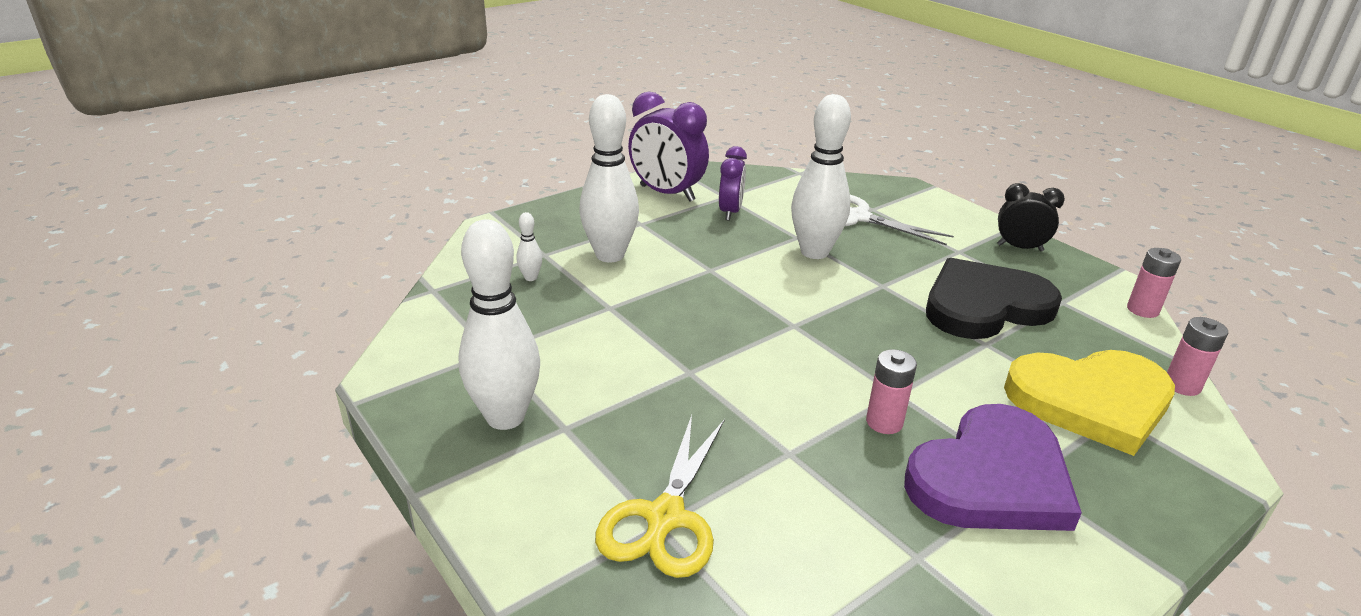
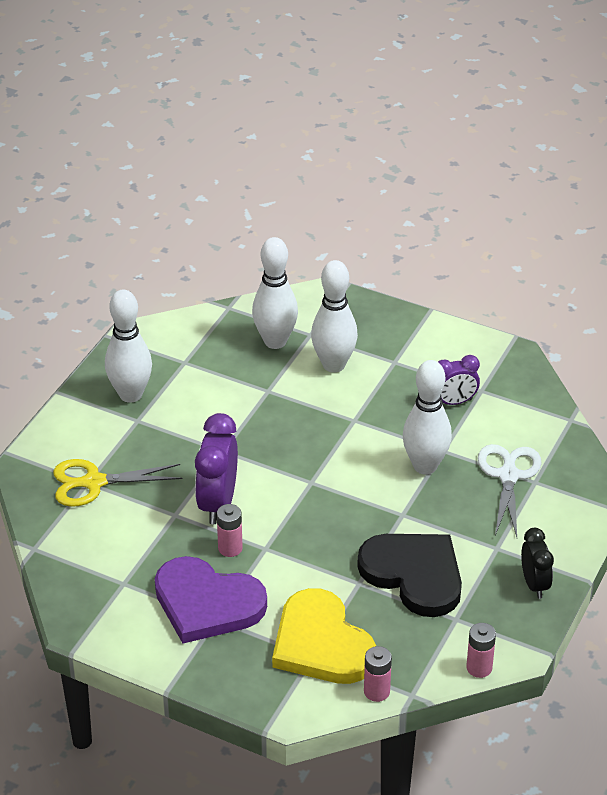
camera: 65 degrees right, 10 degrees up
white bowling pin [516,212,542,281] -> white bowling pin [252,237,298,349], size x2.39
purple clock [628,92,709,202] -> purple clock moved to [195,413,238,524]

